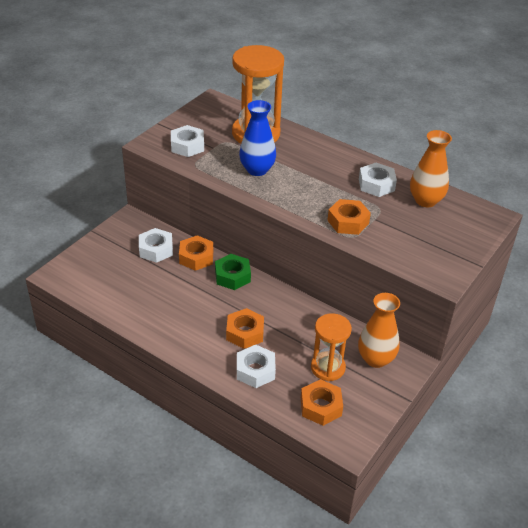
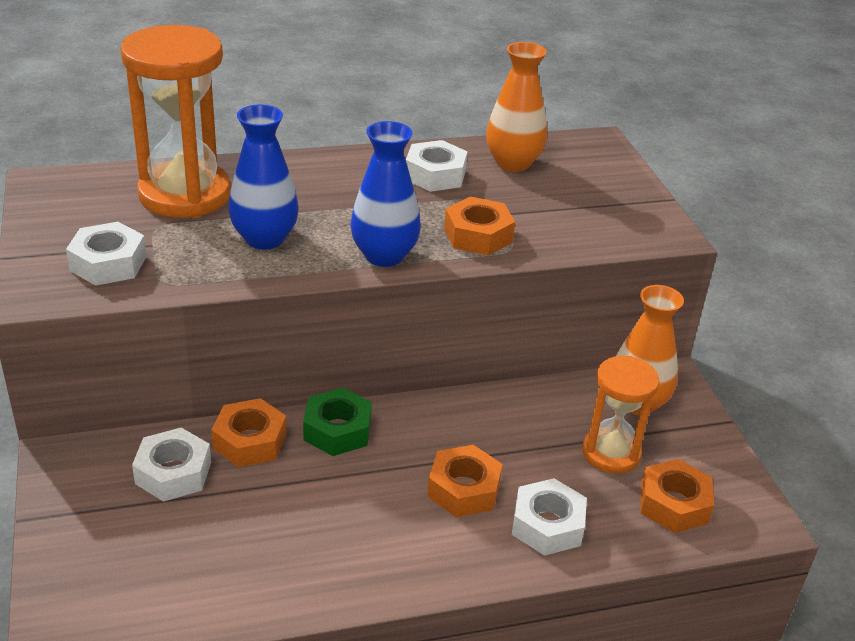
camera: 50 degrees left, 5 degrees down
none -> blue vase [351,121,421,267]

